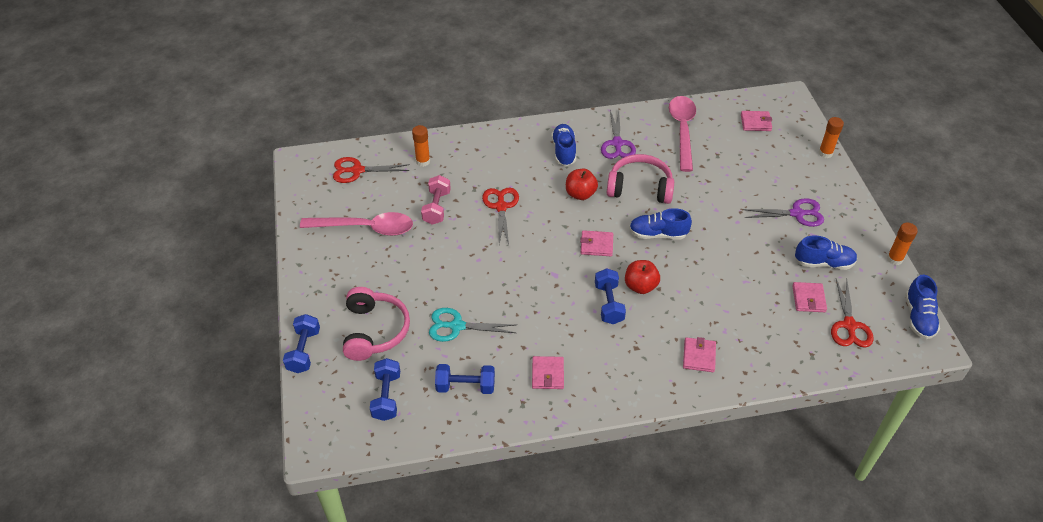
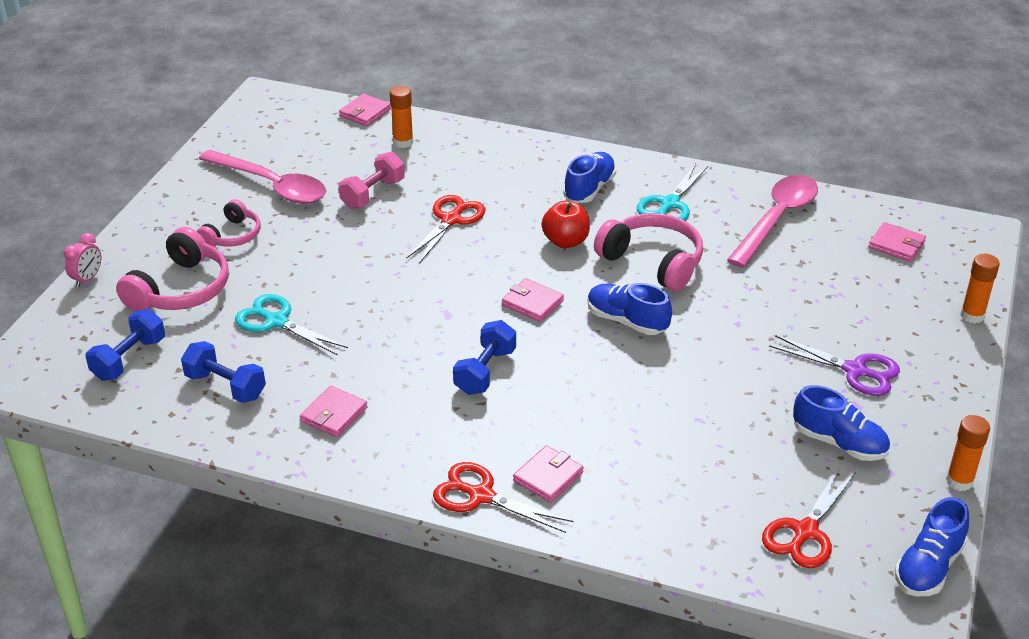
camera: 30 degrees right, 10 degrees down
blue dumbbell [283,314,320,373] -> pink clock [64,233,101,287]
red scissors [333,157,410,183] -> red scissors moved to [433,462,574,533]
purple scissors [601,110,636,159] -> turquoise scissors [637,164,708,221]
red apple [625,260,660,294] -> none
pink wallet [792,282,827,312] -> pink wallet moved to [339,94,391,126]
none -> pink headphones [197,199,261,247]

